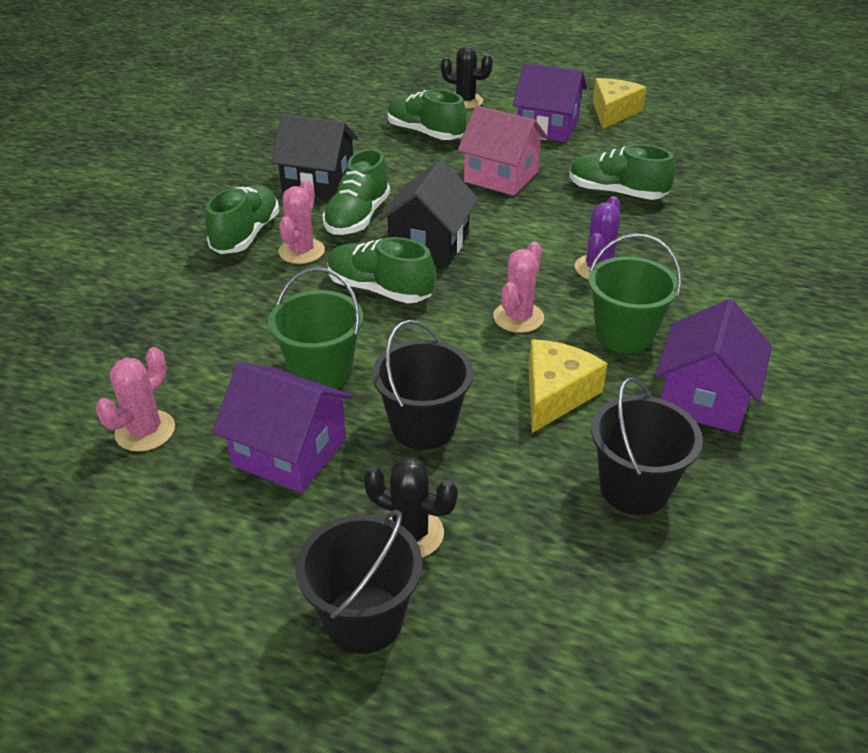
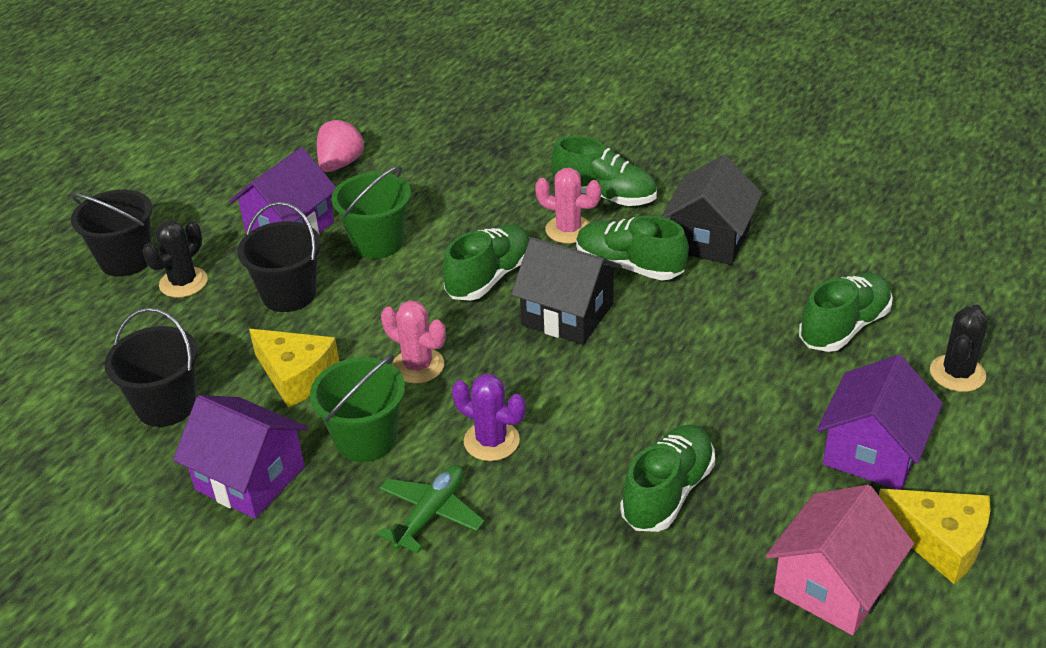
camera: 100 degrees right, 0 degrees up
pink cactus [96,347,175,452] -> pink strawberry [317,118,366,172]
pink house [458,105,548,196] -> pink house moved to [766,485,914,635]
none -> green plane [378,465,485,553]

